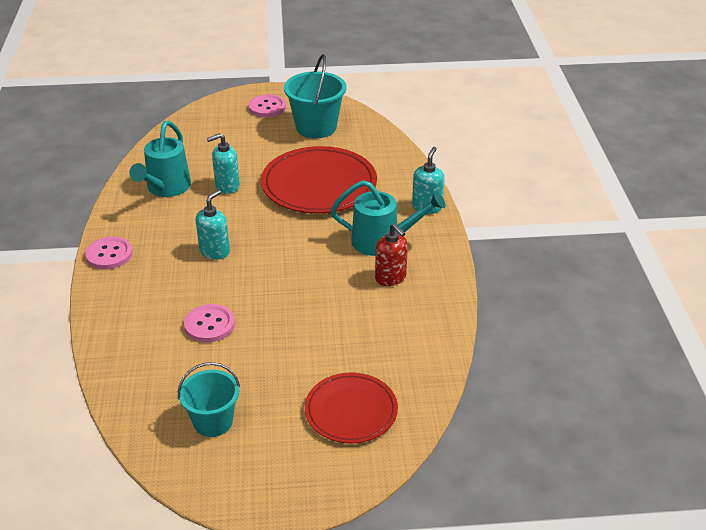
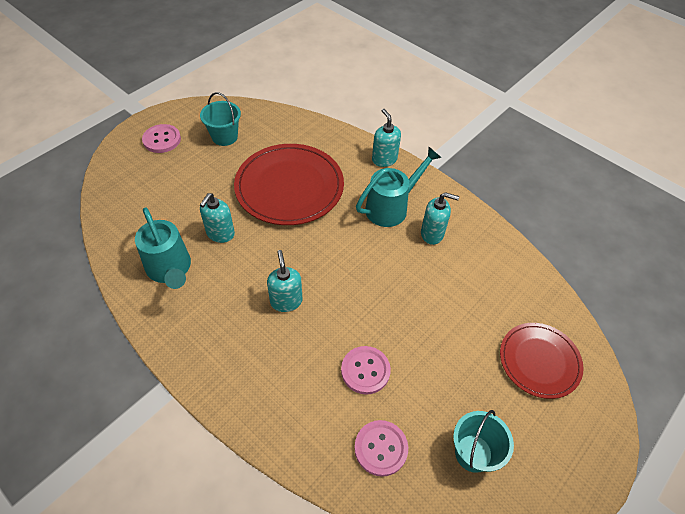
camera: 45 degrees left, 15 degrees up
pink button [85,236,133,270] -> pink button moved to [354,420,408,477]
turquoise bucket [284,54,347,138] -> turquoise bucket [200,92,241,146], size x0.67
red soap dispenser [375,223,408,286] -> turquoise soap dispenser [421,192,459,245]

